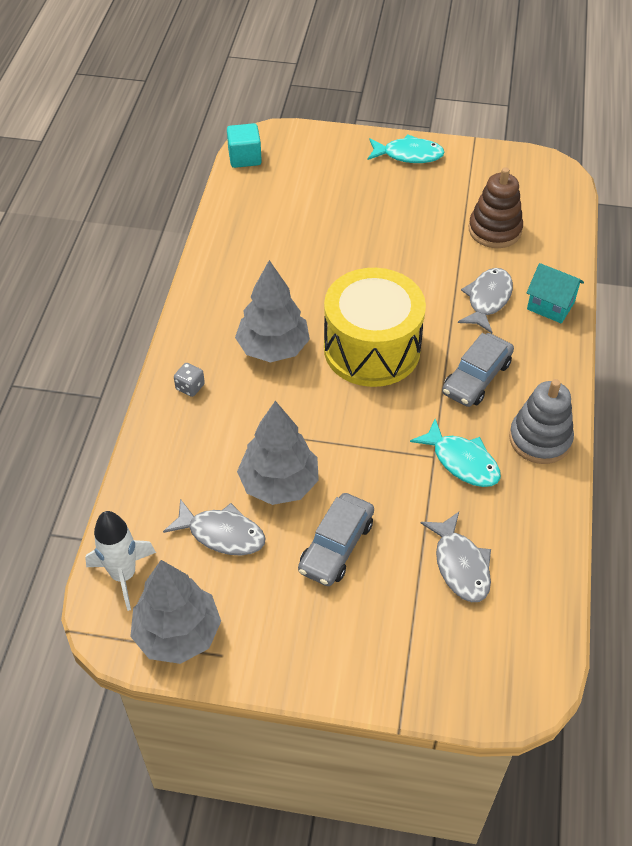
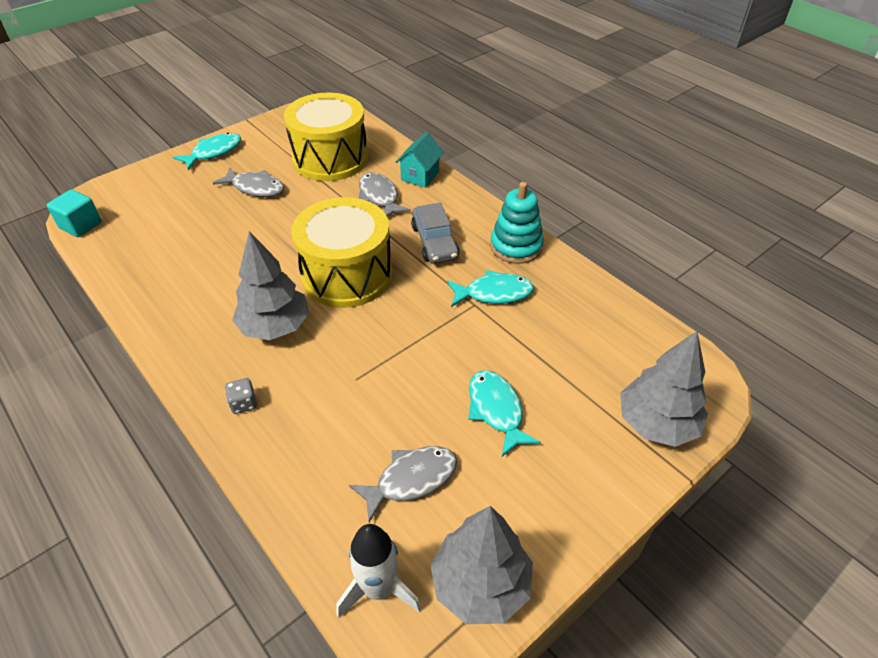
camera: 50 degrees left, 5 degrees down
grey tree [237,401,319,505] -> grey tree moved to [621,331,708,447]
grey car [298,493,374,586] -> turquoise fish [468,370,541,457]
grey fish [421,512,491,602] -> grey fish moved to [213,167,285,197]
brown stacking toy [469,167,523,248] -> yellow drum [284,93,368,181]
grey stacking toy [509,379,574,464] -> turquoise stacking toy [490,182,544,264]
turquoise house [527,263,584,323] -> turquoise house turned 45 degrees counterclockwise [396,132,444,188]

